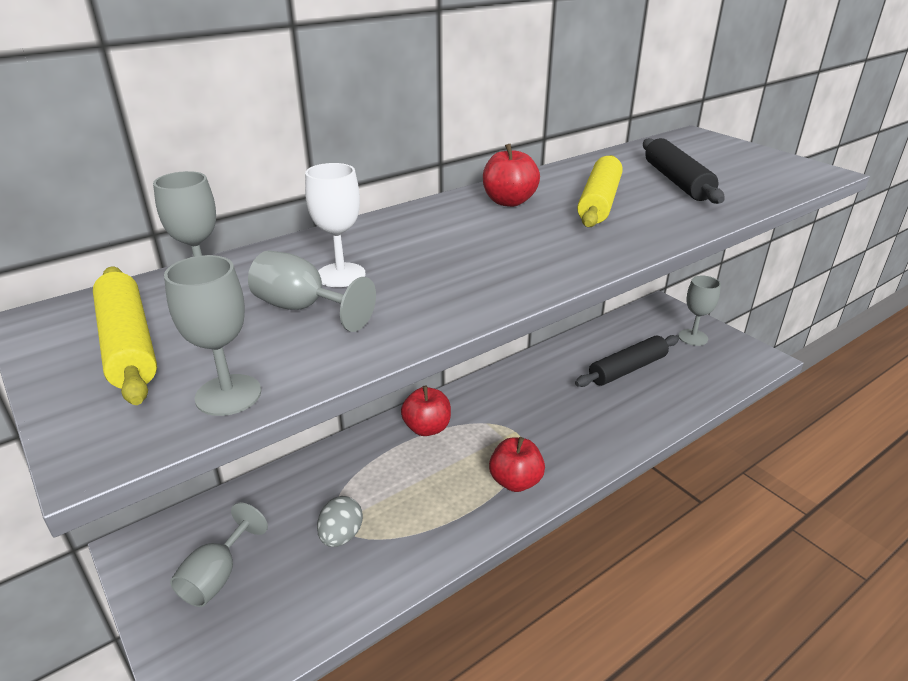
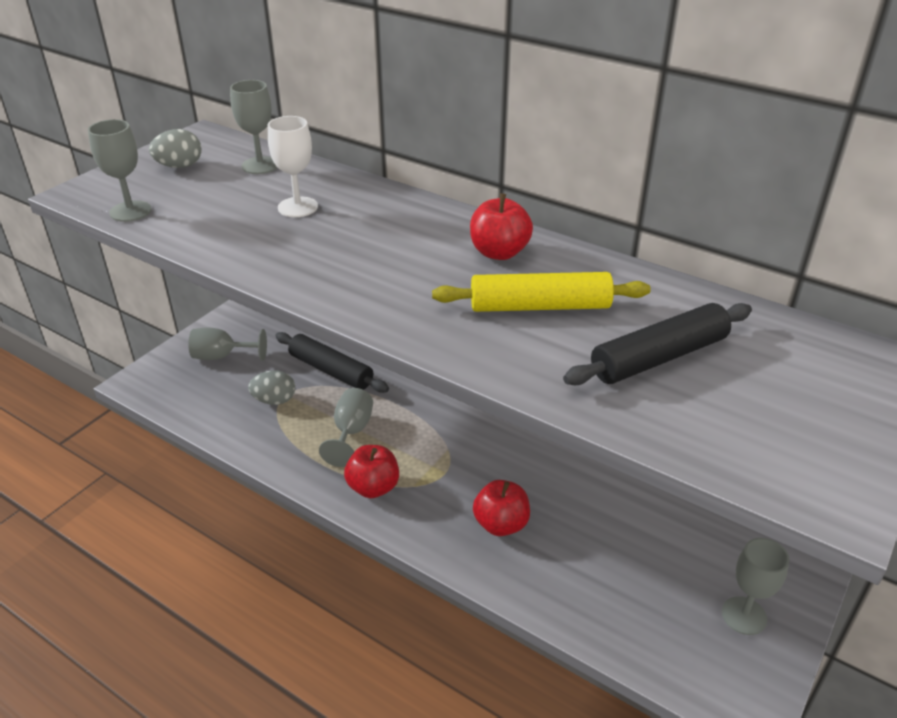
camera: 70 degrees right, 5 degrees up
yellow rolling pin [93,267,157,405] -> grey egg [149,129,202,168]
grey goblet [248,251,376,332] -> grey goblet moved to [319,388,373,467]
red apple [401,386,451,436] -> red apple moved to [473,480,530,536]
black rolling pin [575,335,679,387] -> black rolling pin moved to [275,332,389,393]

